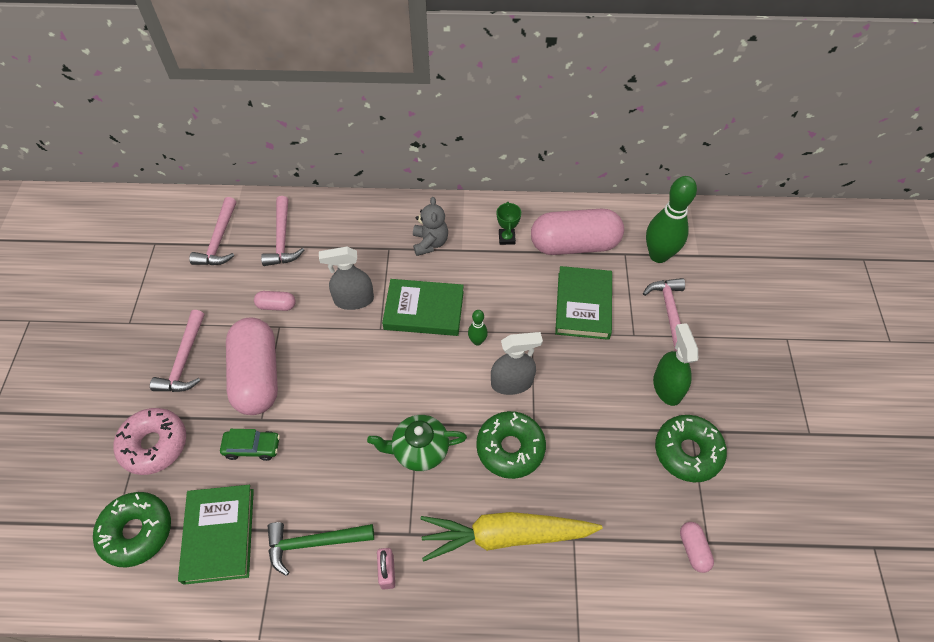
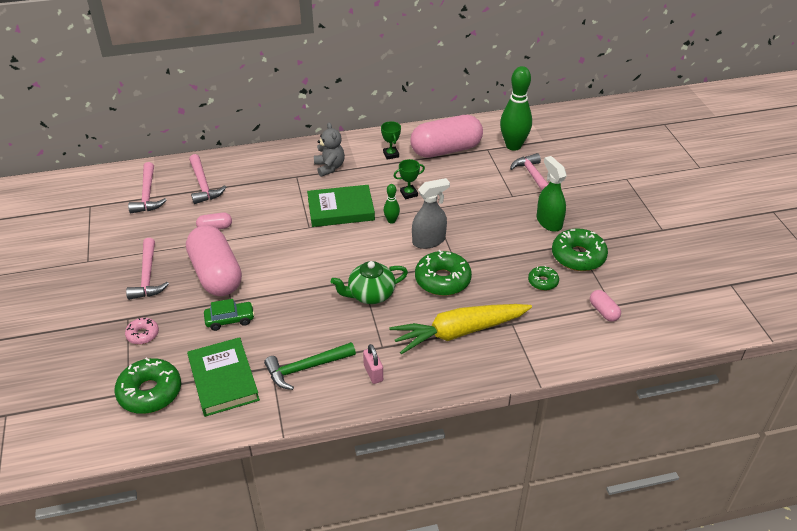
camera: 15 degrees left, 15 degrees down
pink donut [114,408,186,475] -> pink donut [125,318,159,345], size x0.54
grey spray bottle [319,246,374,310] -> none
green book [555,266,612,340] -> none
none -> green trophy [394,159,425,199]
none -> green donut [528,266,559,290]

